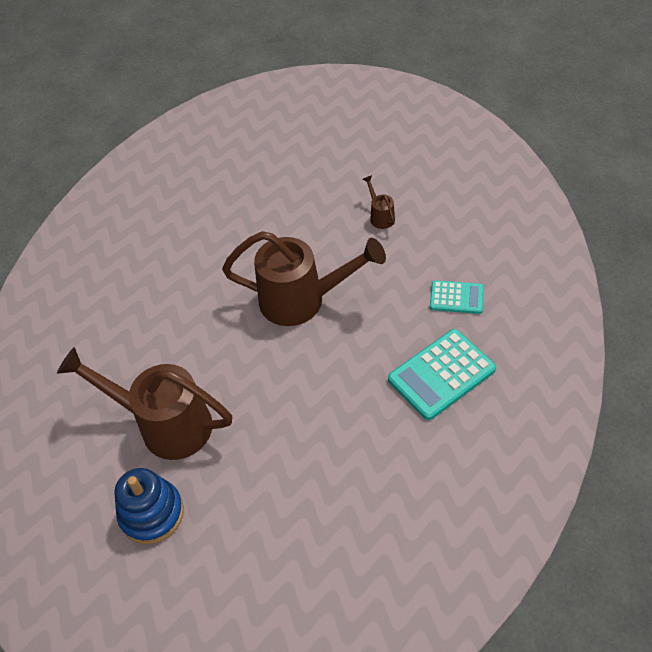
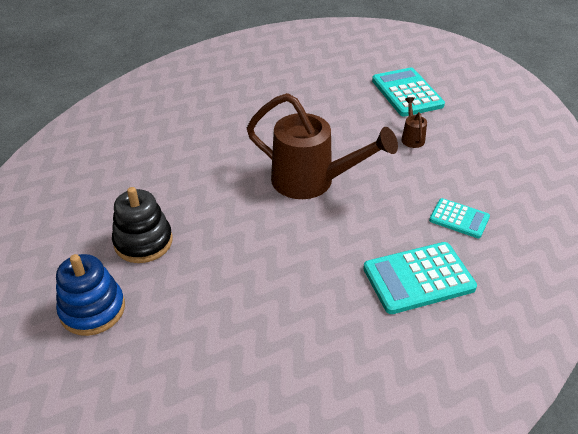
camera: 15 degrees right, 10 degrees down
brown watering can [57,347,232,460] -> black stacking toy [112,187,173,263]
none -> turquoise calculator [372,68,445,117]

